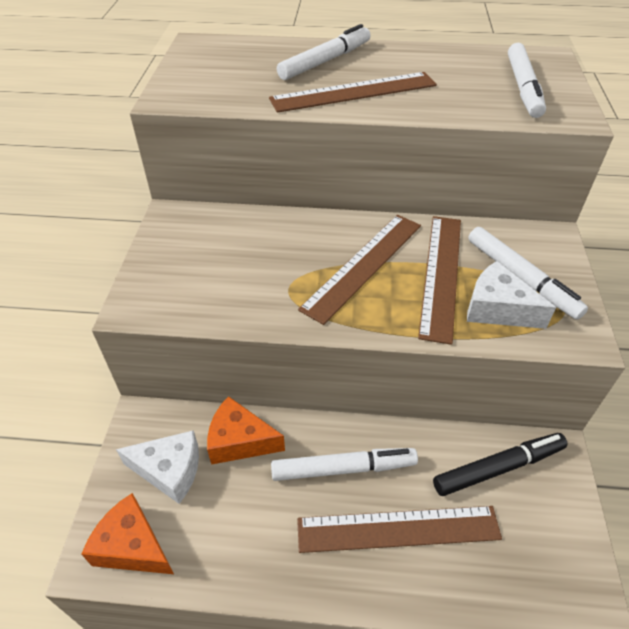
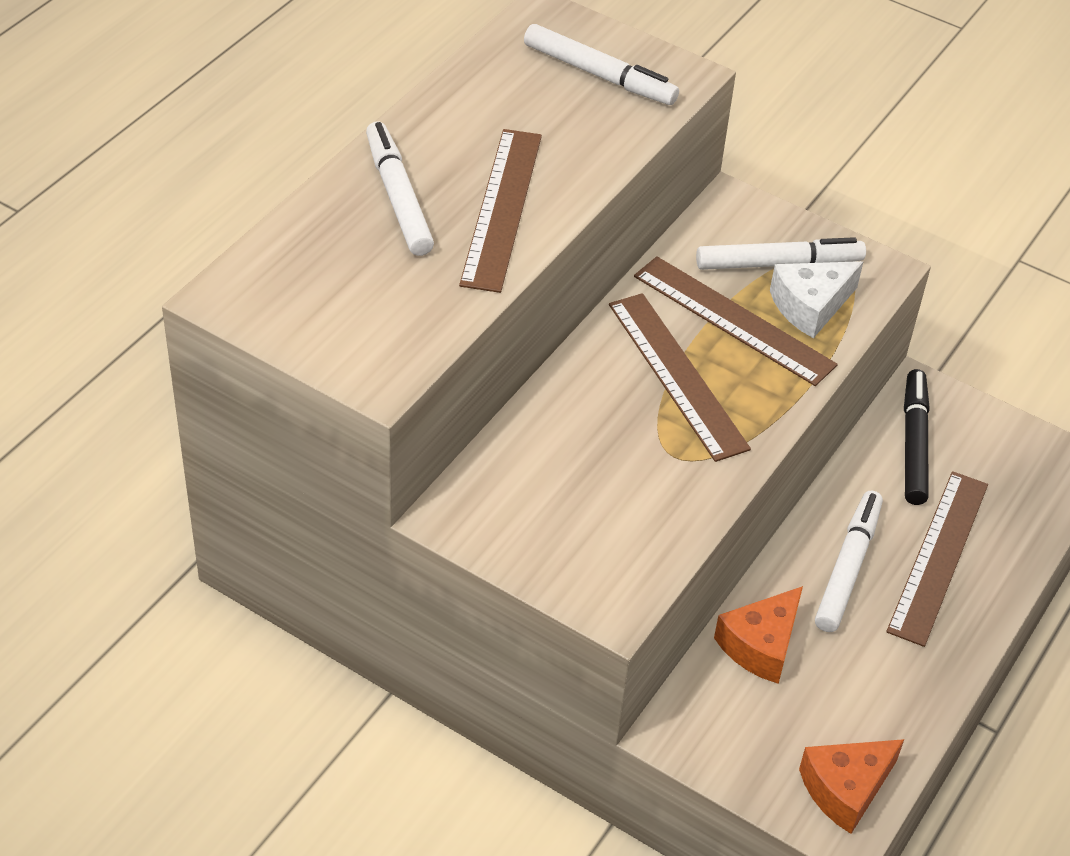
camera: 65 degrees left, 0 degrees up
white cheese [116,430,199,504] -> none

